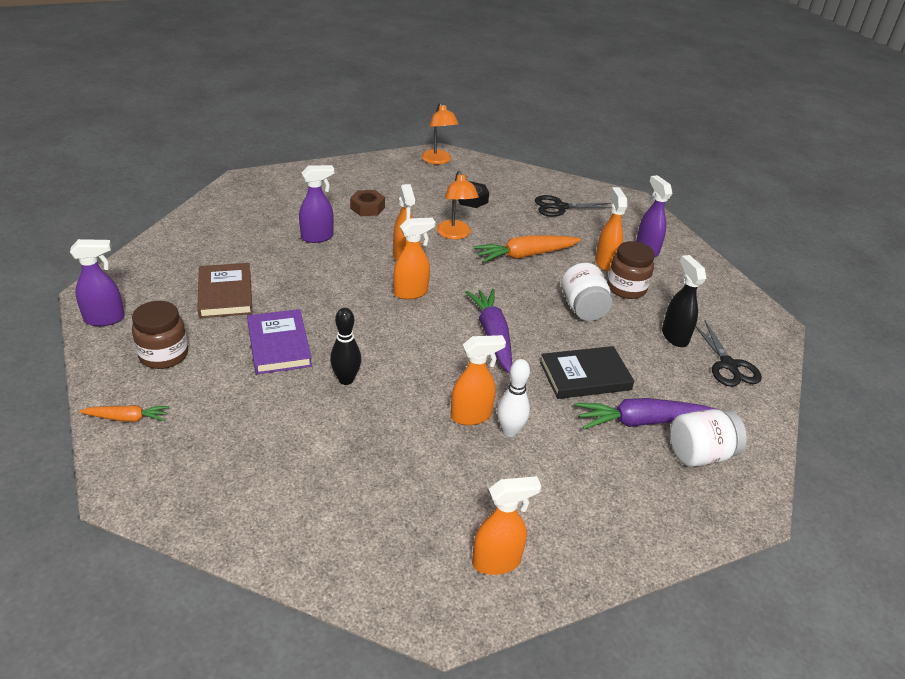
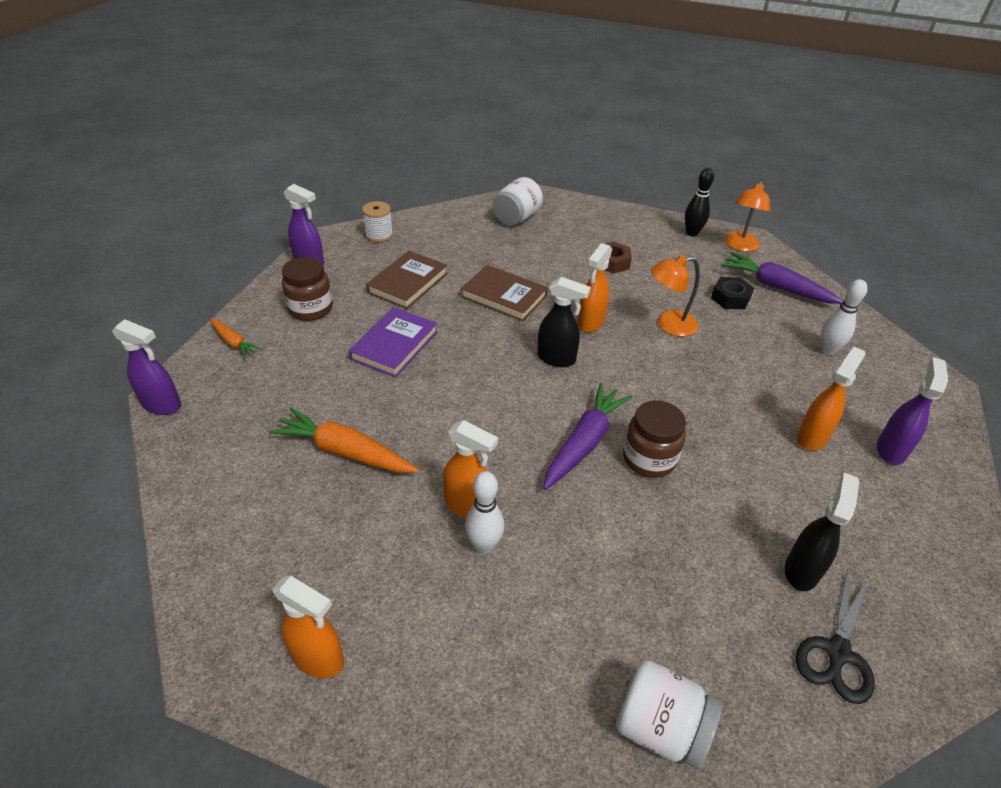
camera: 45 degrees right, 5 degrees up
purple spray bottle [299,165,334,243] -> purple spray bottle moved to [112,319,181,415]
black bowling pin [330,308,361,385] -> black bowling pin moved to [685,168,714,237]
orange spray bottle [393,218,435,300] -> black spray bottle [537,277,591,367]
orange lamp [437,171,479,239] -> orange lamp turned 45 degrees clockwise [651,255,699,337]
orange carrot [473,236,581,263] -> orange carrot moved to [269,407,418,473]
black scissors [535,195,611,217] -> white bowling pin [821,279,868,355]
black book [540,346,634,399] -> none
white jar [561,263,612,321] -> white jar moved to [493,177,543,226]
purple carrot [575,398,718,429] -> purple carrot moved to [721,252,843,304]
brown jar [607,241,655,299] -> brown jar moved to [623,400,686,478]
none -> white spool [362,201,393,243]
none -> brown book [461,265,548,321]

